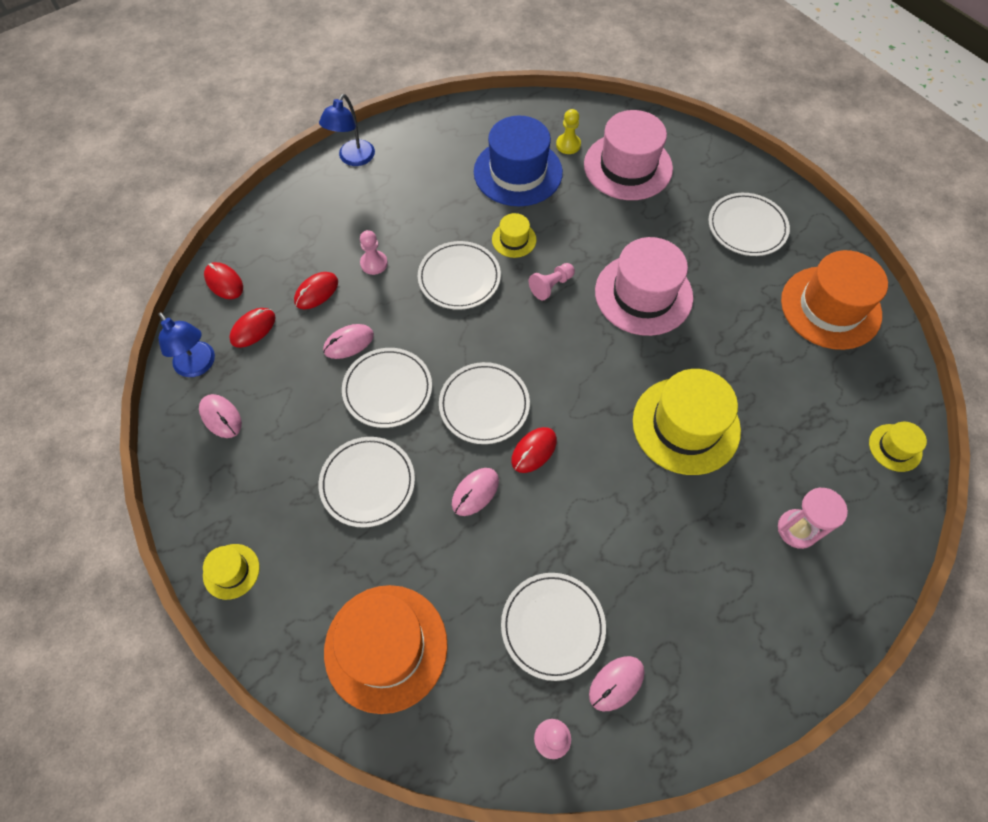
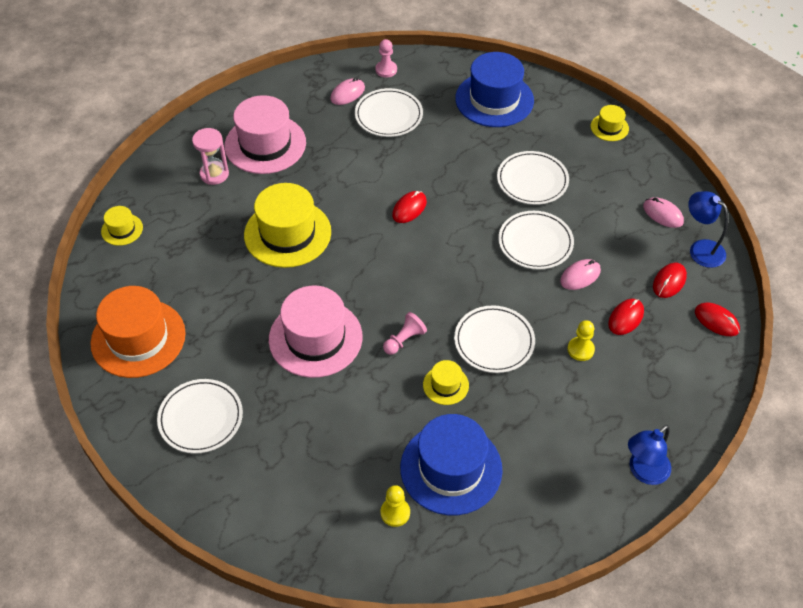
camera: 175 degrees right, 10 degrees down
blue lamp [319,94,375,166] -> blue lamp turned 150 degrees counterclockwise [628,425,671,485]
orange hat [324,585,448,714] -> blue hat [455,52,534,127]
pink pawn [360,230,388,275] -> yellow pawn [567,320,595,361]
white plate [439,362,530,444] -> none
pink mouse [452,468,499,516] -> none
pink hat [584,110,673,200] -> pink hat moved to [224,95,306,174]

